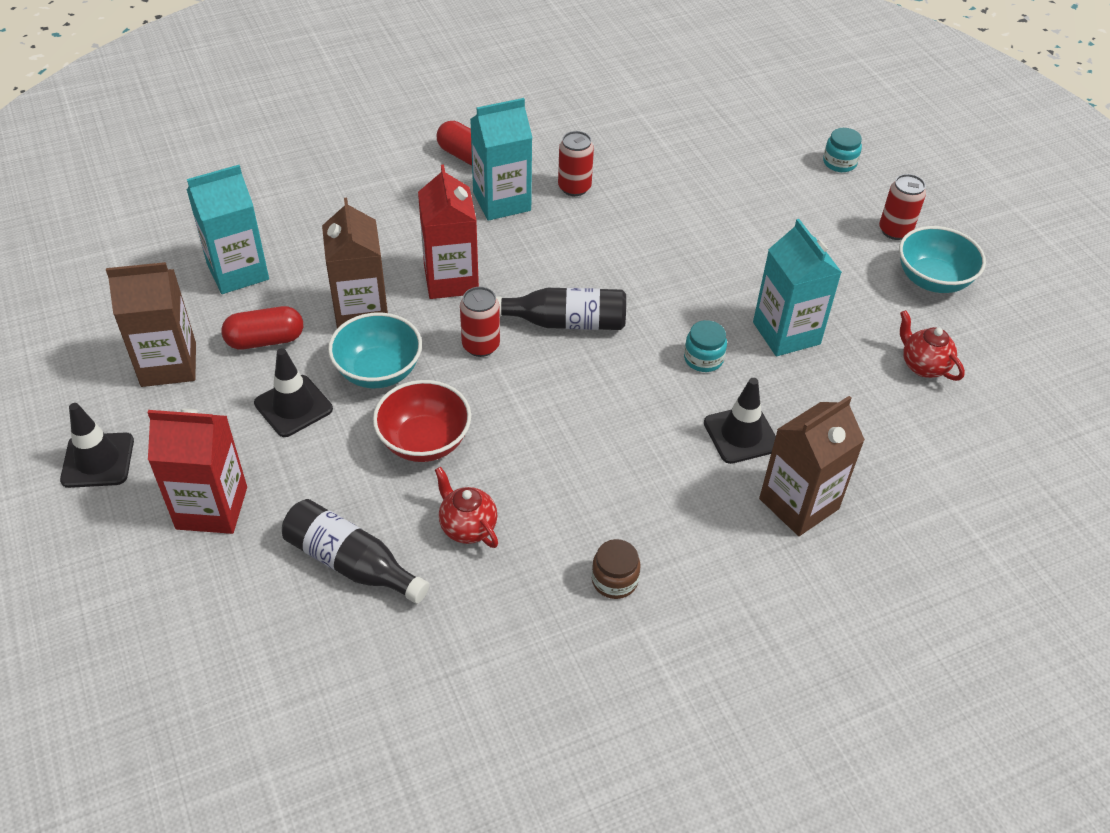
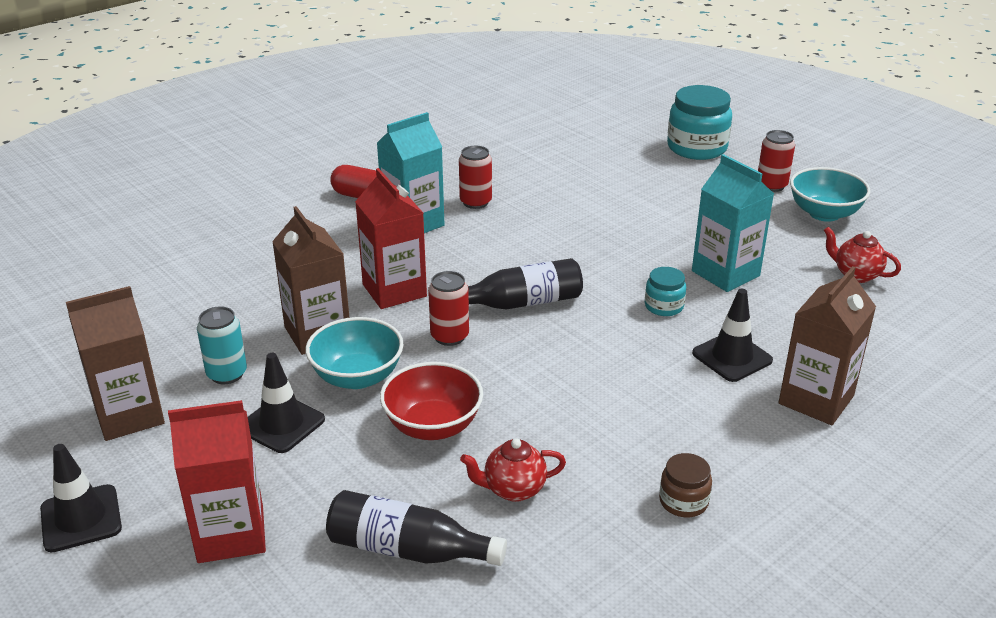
camera: 15 degrees left, 15 degrees down
turquoise carton [187,165,269,294] -> none
red capsule [221,306,303,349] -> turquoise can [197,306,247,384]
red teapot [435,467,498,548] -> red teapot turned 45 degrees counterclockwise [460,438,566,502]
turquoise jar [823,128,862,172] -> turquoise jar [667,85,732,160], size x1.93

